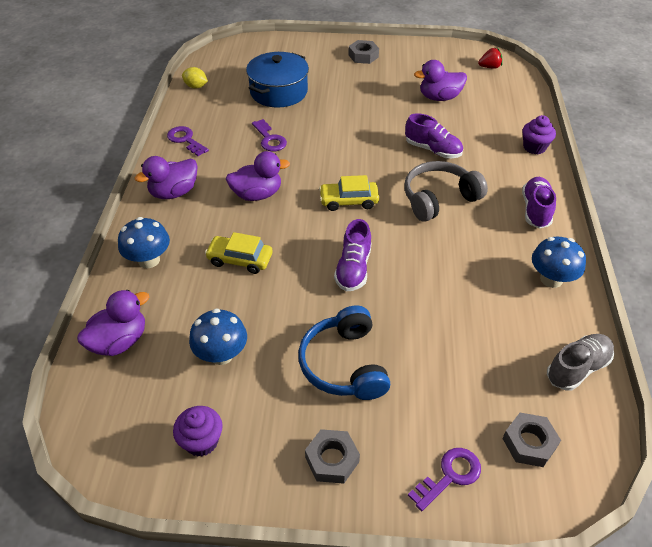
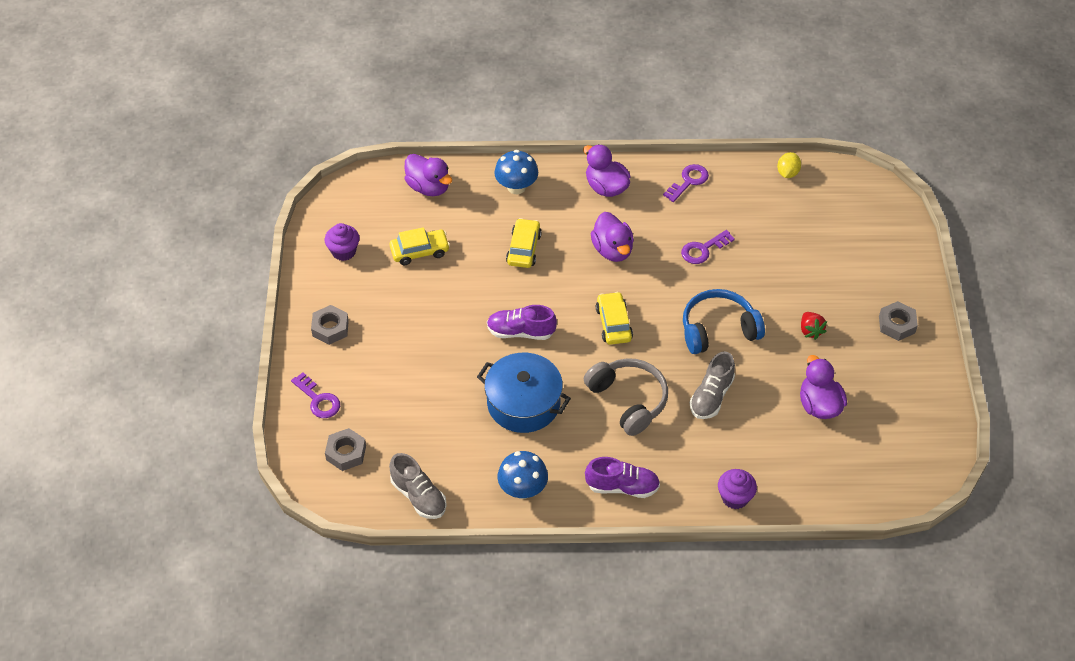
camera: 85 degrees right, 5 degrees up
blue mushroom [189,308,247,365] -> yellow car [389,227,450,265]
blue pot [246,52,309,108] -> blue pot moved to [477,353,571,433]
blue headphones [298,305,390,400] -> blue headphones moved to [683,289,765,354]
purple shoe [405,113,463,158] -> grey shoe [690,351,735,419]
red strawberry [478,48,503,69] -> red strawberry moved to [801,312,827,340]

